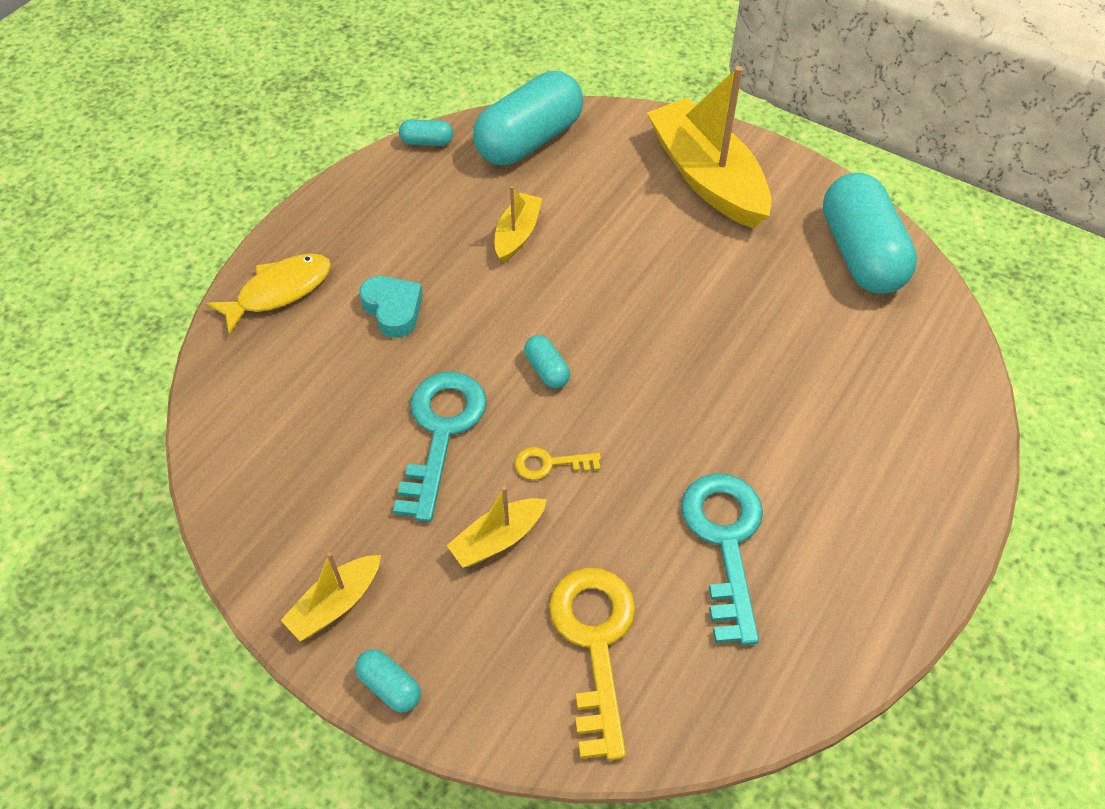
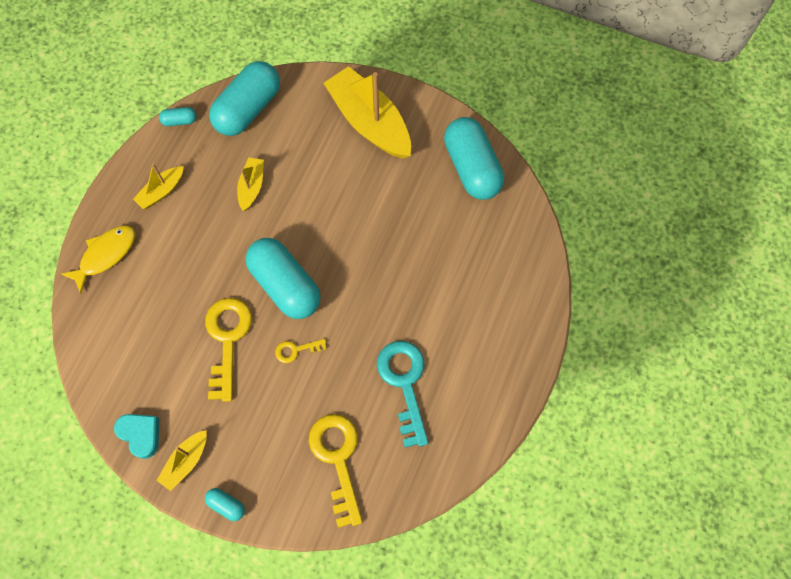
camera: 10 degrees left, 15 degrees up
turquoise heart [359,276,423,338] -> turquoise heart moved to [114,414,159,459]
turquoise key [393,372,487,522] -> yellow key [205,298,252,402]
yellow boat [446,486,547,568] -> yellow boat moved to [133,164,184,209]
turquoise capsule [524,335,570,388] -> turquoise capsule [246,238,320,319], size x2.36

